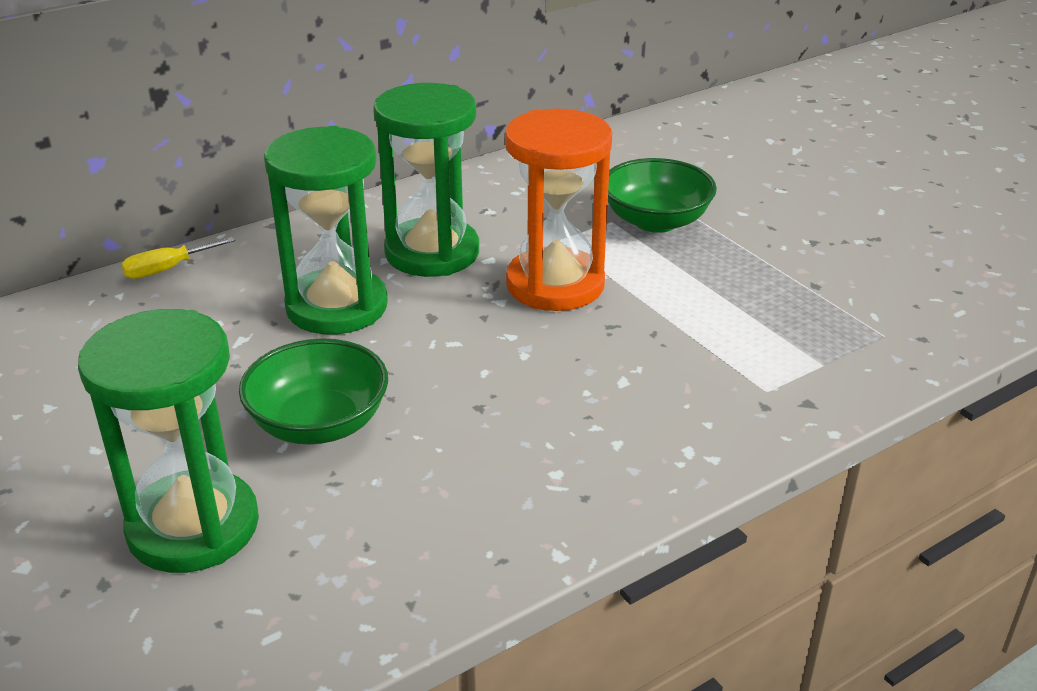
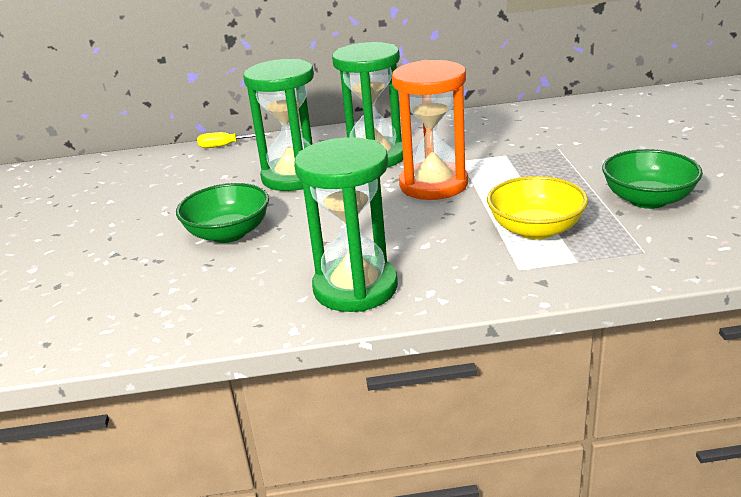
camera: 30 degrees right, 5 degrees down
green hourglass [78,309,259,573] -> green hourglass moved to [294,137,398,312]
green bowl [608,158,717,233] -> green bowl moved to [602,149,703,209]
none -> yellow bowl [487,176,588,240]

